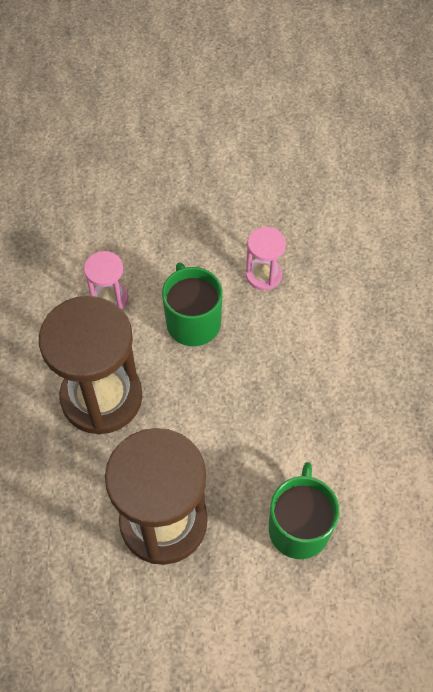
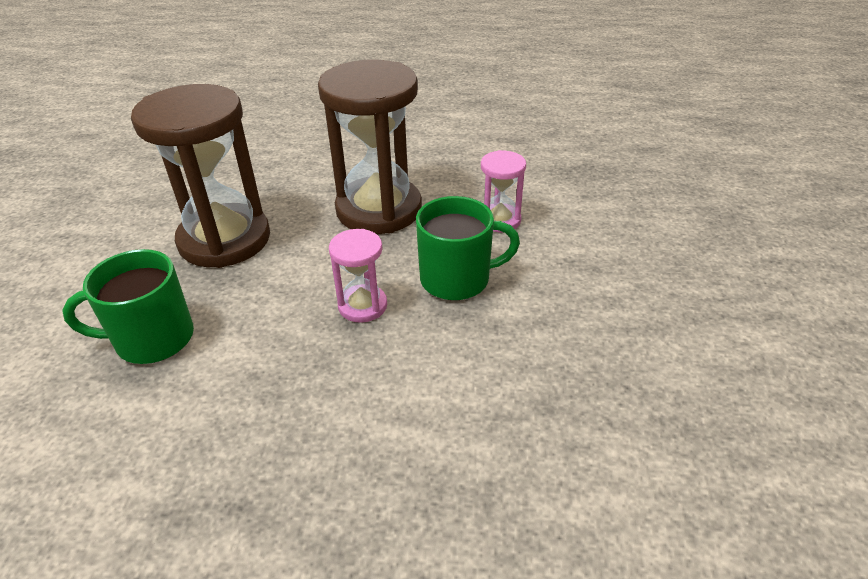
camera: 100 degrees right, 20 degrees down
pink hourglass [246,227,286,290] -> pink hourglass moved to [329,229,387,323]
green mug [269,462,339,559] -> green mug turned 150 degrees clockwise [62,249,194,364]

